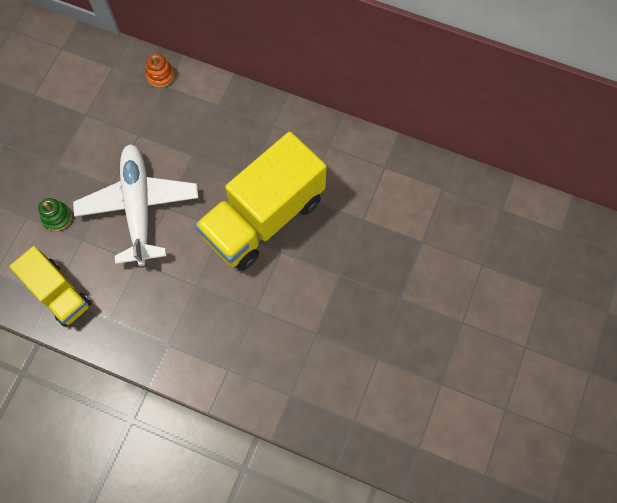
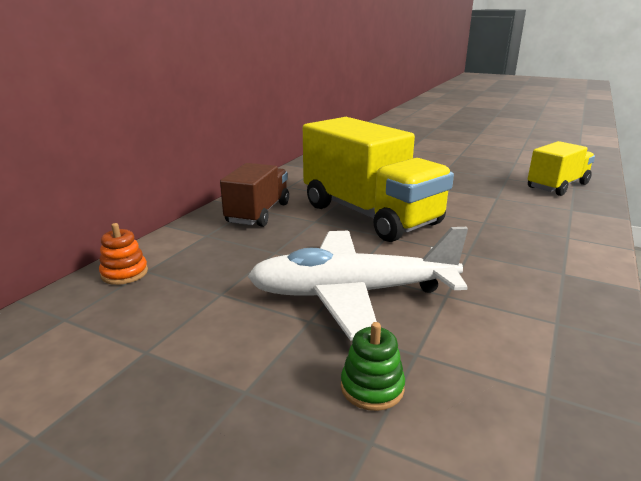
camera: 85 degrees left, 45 degrees down
yellow truck [9,246,92,327] -> yellow truck moved to [528,141,595,196]
none -> brown truck [220,163,289,227]

